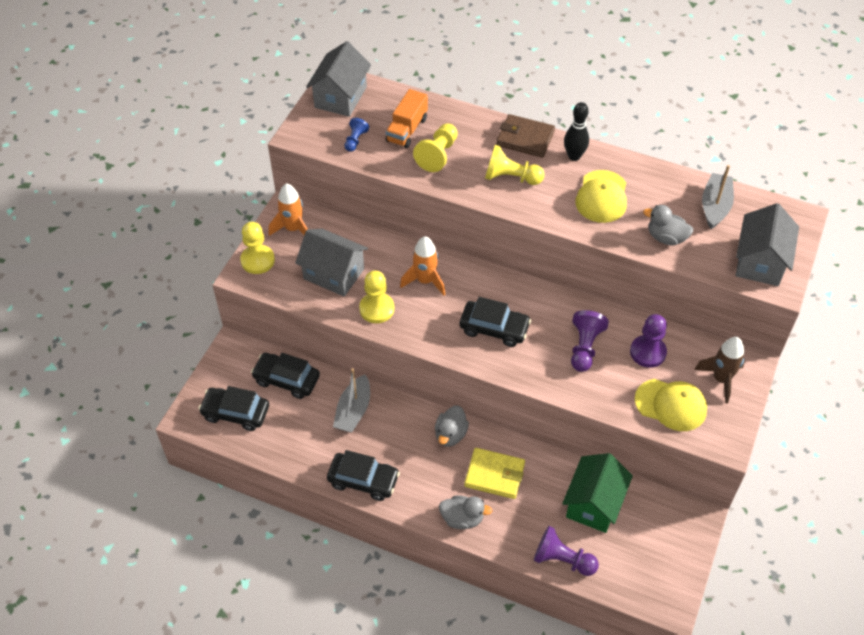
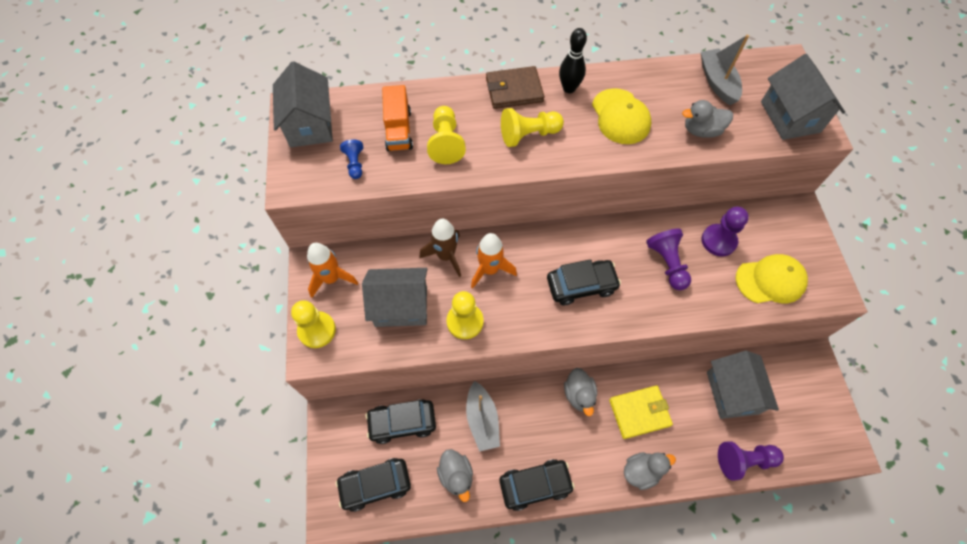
camera: 30 degrees left, 10 degrees up
green house [562,453,633,533] -> grey house [707,351,779,419]
brown rocket [694,337,745,403] -> brown rocket moved to [420,219,461,277]
none -> grey duck [437,449,473,502]

